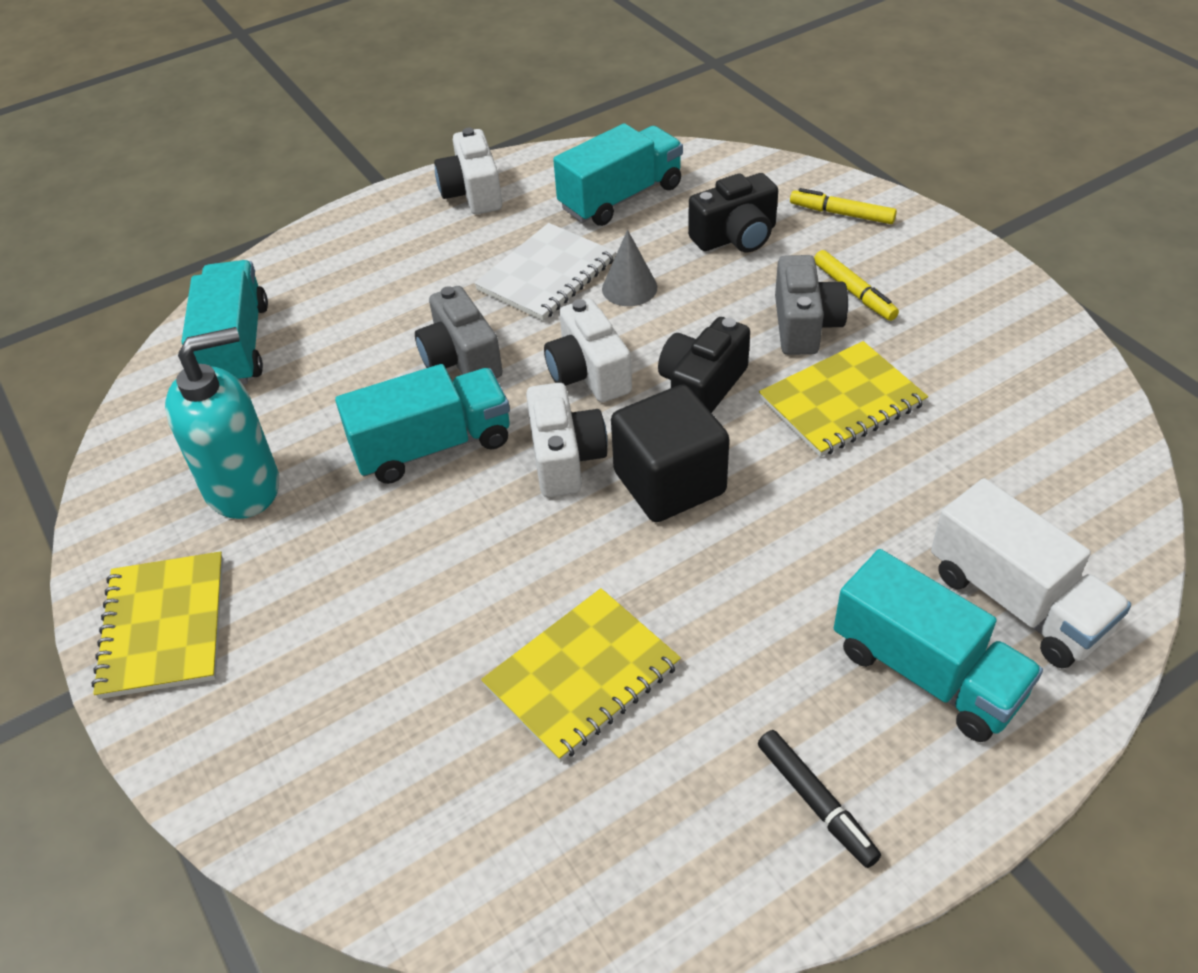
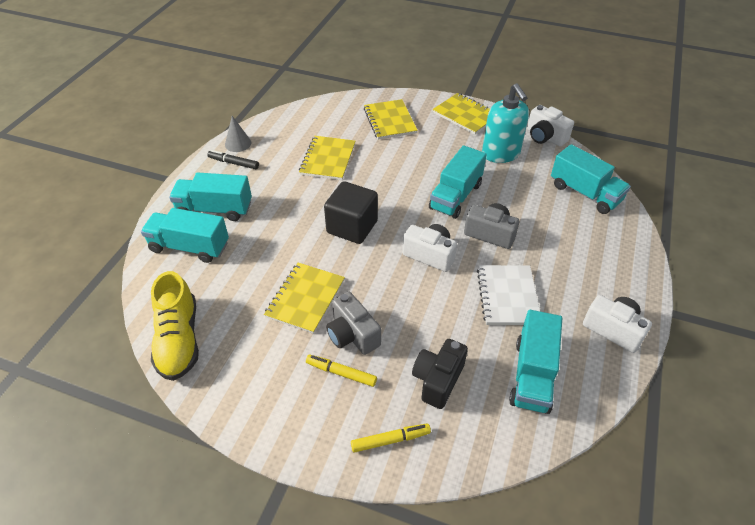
camera: 140 degrees right, 0 degrees up
turquoise soap dispenser [165,327,279,519] -> turquoise soap dispenser turned 45 degrees counterclockwise [482,83,529,163]
white camera [526,383,608,497] -> white camera moved to [527,105,574,146]
grey cone [602,230,657,306] -> grey cone moved to [225,116,251,152]
black camera [658,317,750,413] -> none
white truck [931,478,1131,668] -> turquoise truck [141,208,229,263]
none -> yellow shoe [151,271,199,381]
none -> yellow notebook [364,99,418,140]

